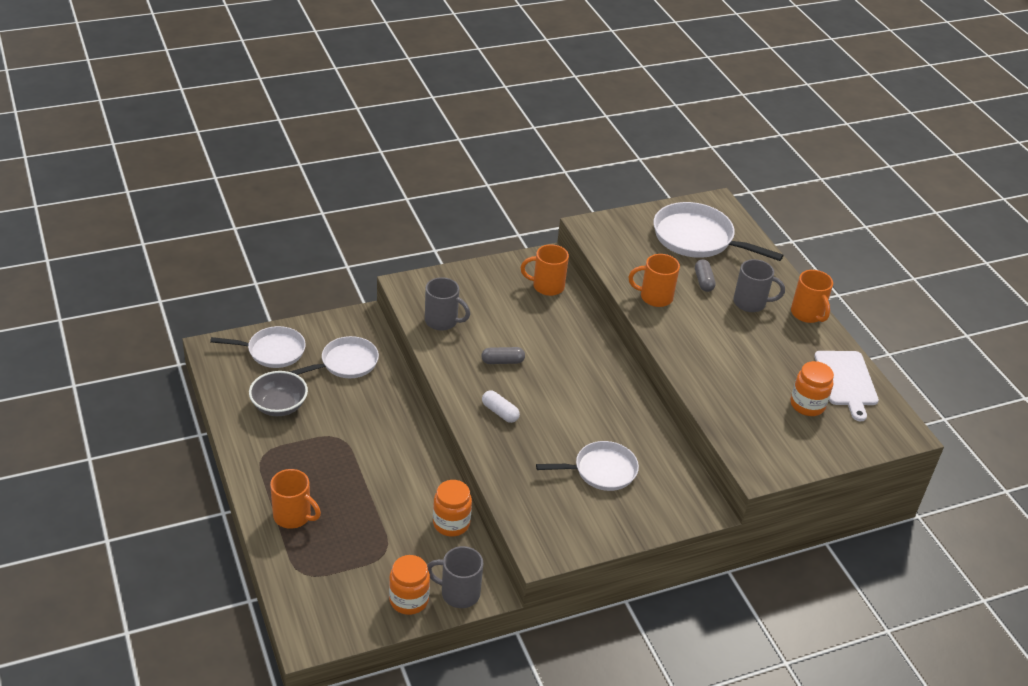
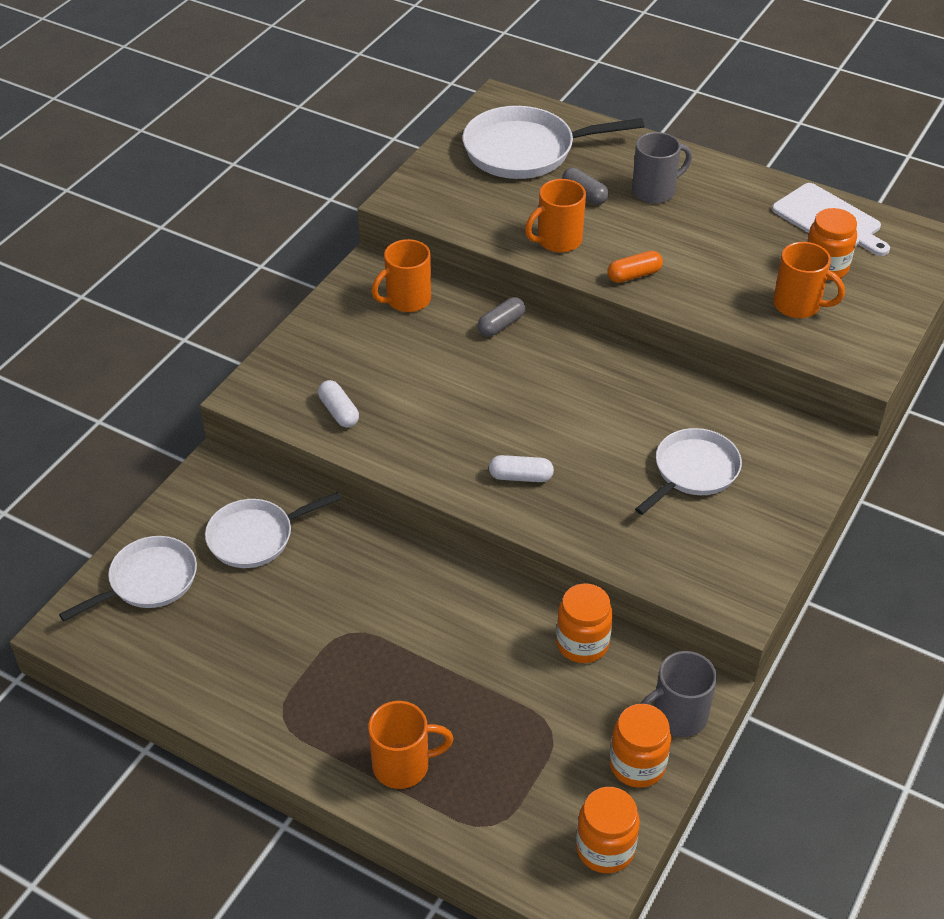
camera: 35 degrees left, 5 degrees up
grey bowl [249,371,308,416] -> none
white pan [289,336,379,378] -> white pan turned 135 degrees counterclockwise [205,492,341,568]
grey mug [425,277,470,331] -> white capsule [318,380,359,427]
grey capsule [482,347,525,364] -> grey capsule moved to [478,297,525,337]
orange mug [791,270,833,323] -> orange mug moved to [773,242,845,318]
none -> orange jar [576,787,640,873]
none -> orange capsule [607,251,663,283]

